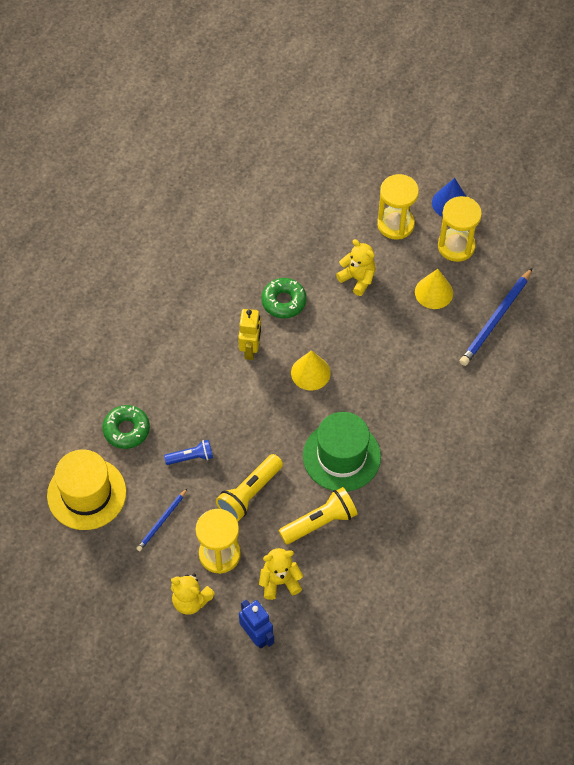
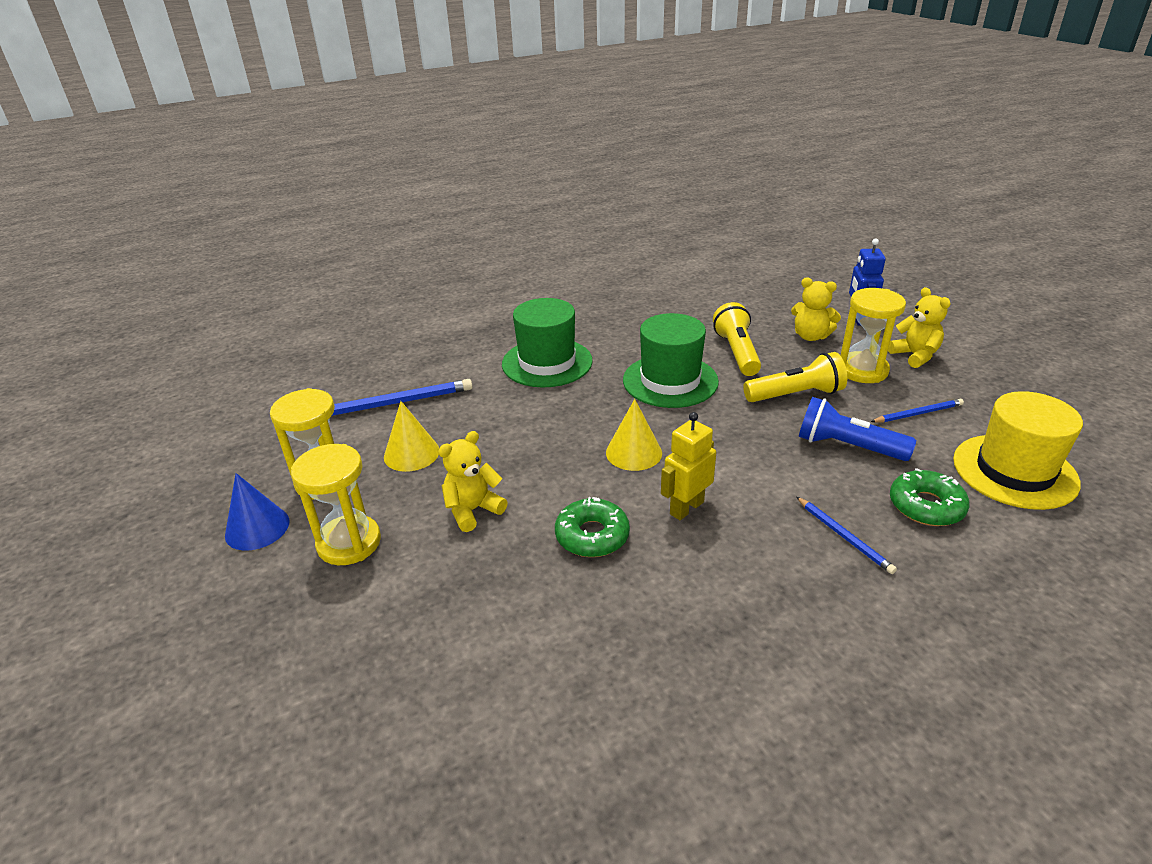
camera: 140 degrees left, 25 degrees down
blue flashlight [164,440,213,465] -> blue flashlight [799,397,916,461], size x1.61
yellow flashlight [279,487,358,544] -> yellow flashlight turned 75 degrees clockwise [713,302,761,376]
yellow teddy bear [336,239,376,296] -> yellow teddy bear turned 60 degrees clockwise [438,431,508,532]
none -> green hat [502,298,593,387]
none -> blue pencil [796,497,897,574]

